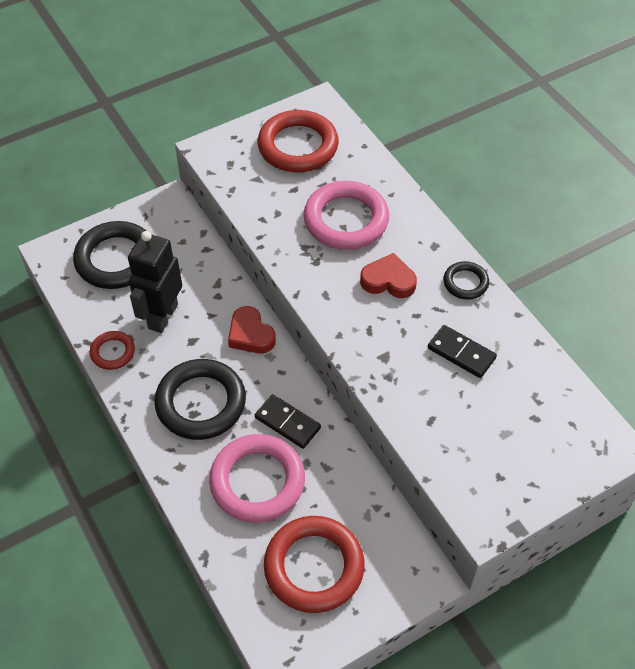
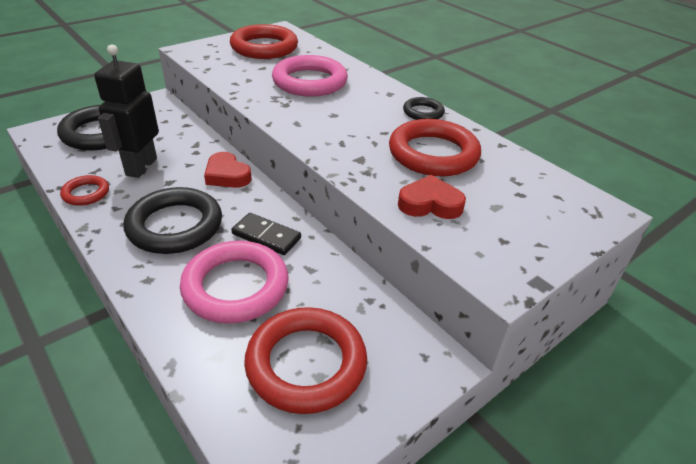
camera: 10 degrees left, 15 degrees down
red heart [360,253,417,298] -> red heart moved to [398,175,466,219]
black domino [428,325,497,378] -> red ring [389,119,481,177]

